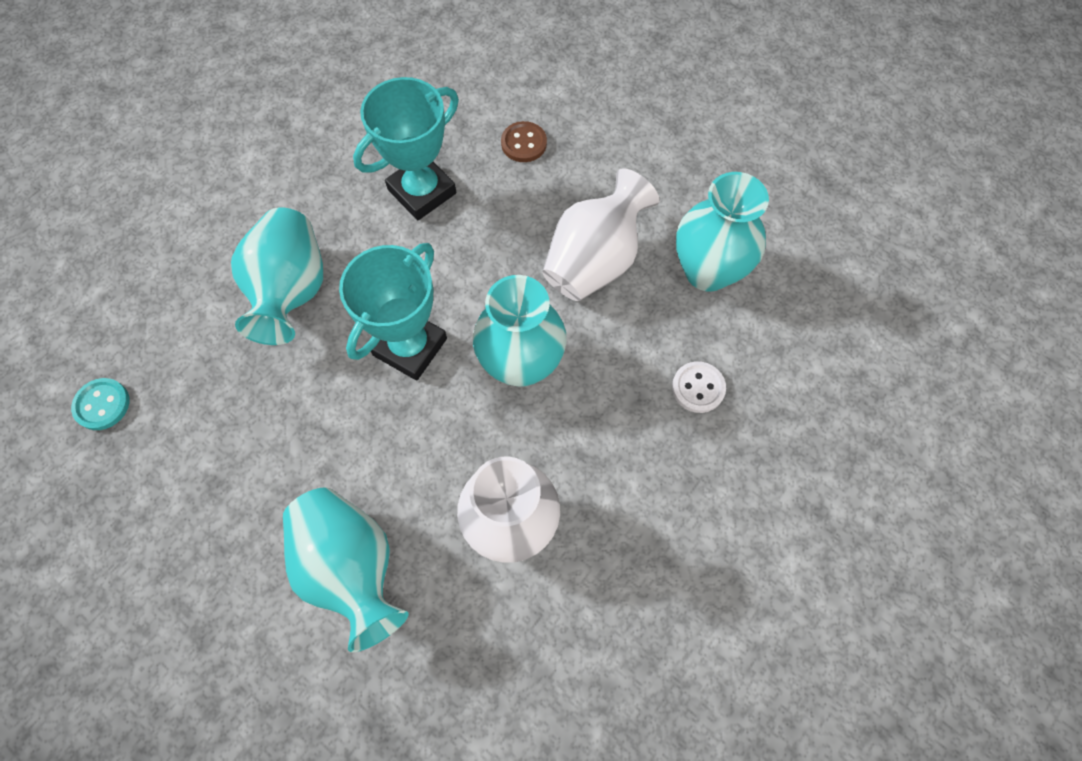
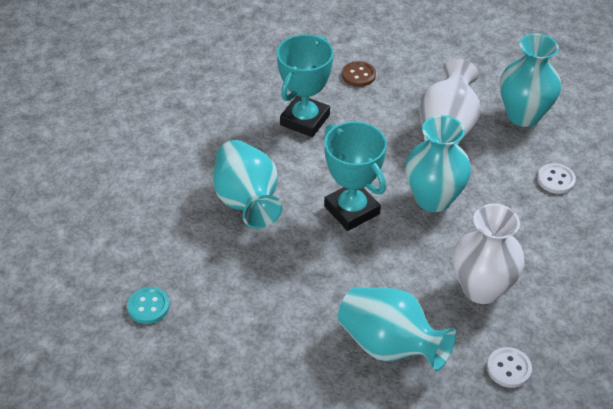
camera: 20 degrees left, 20 degrees down
turquoise trophy [339,243,447,381] -> turquoise trophy turned 45 degrees counterclockwise [324,121,387,231]
none -> white button [487,347,532,388]

